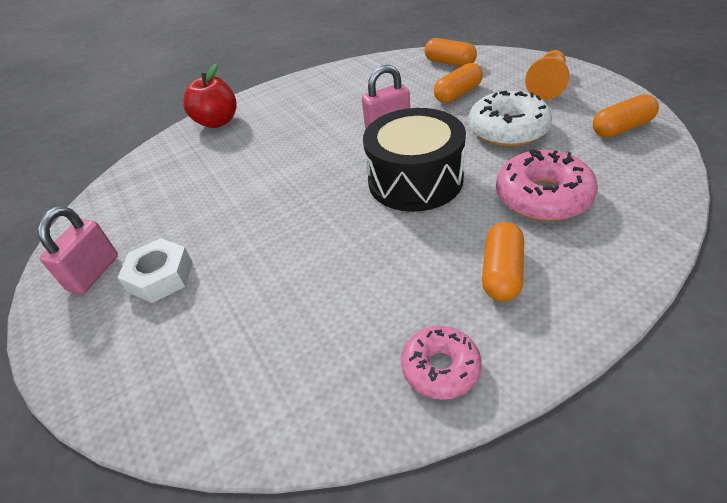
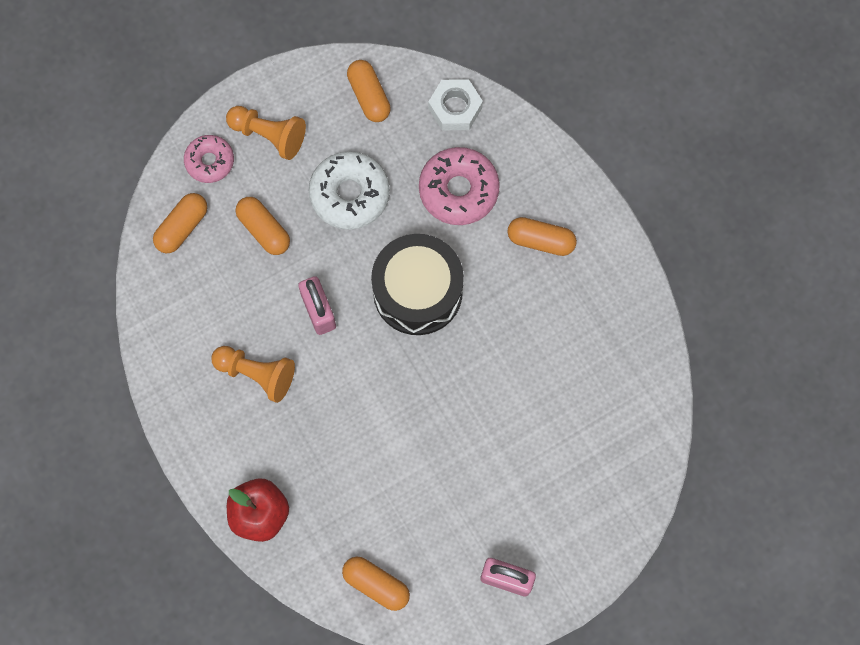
camera: 95 degrees left, 30 degrees up
white nut [117,238,193,303] -> white nut moved to [428,79,483,130]
pink donut [401,326,482,400] -> pink donut moved to [184,135,234,183]
none -> orange pawn [211,346,295,403]
none -> orange capsule [342,557,410,611]

